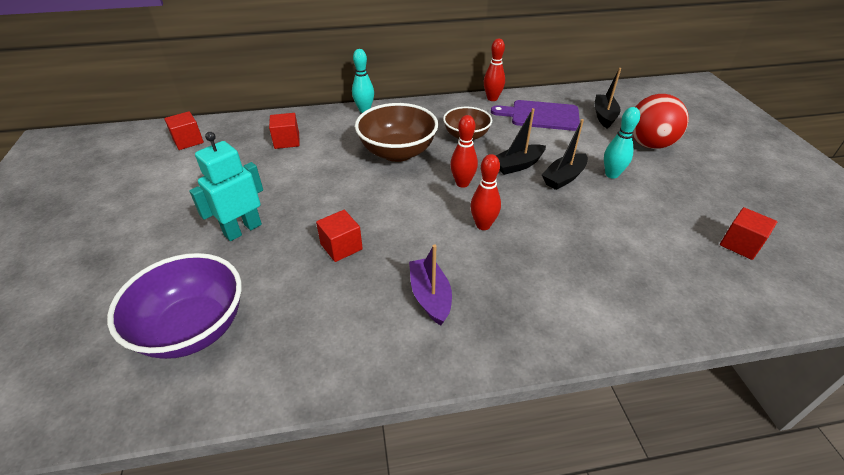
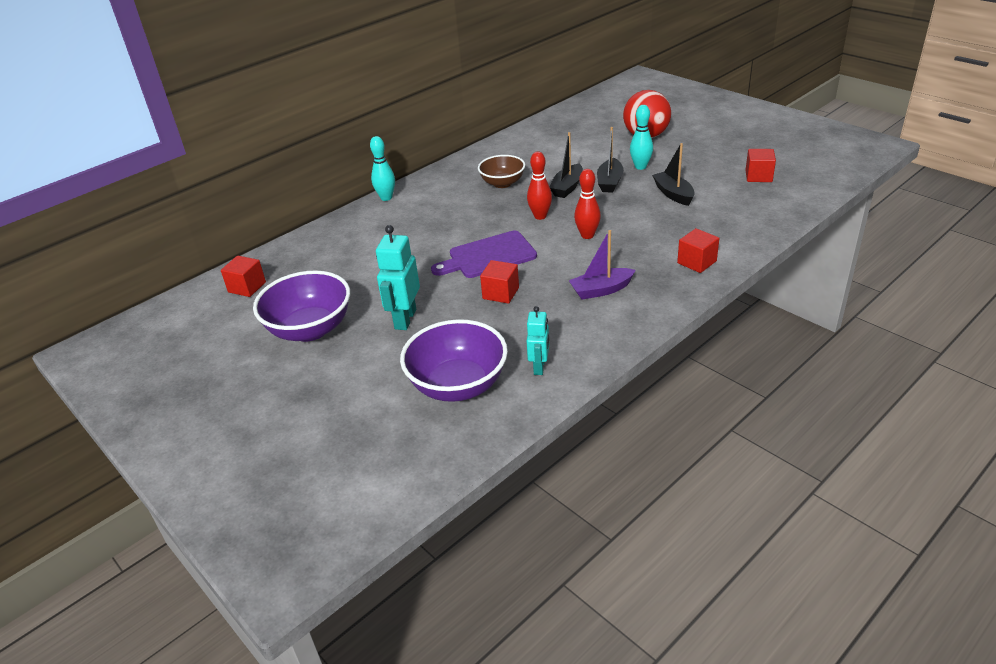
camera: 30 degrees left, 5 degrees down
red cube [269,113,299,149] -> red cube moved to [677,228,719,273]
brown bowl [355,103,438,162] -> none
purple boat [409,244,452,326] -> purple boat turned 60 degrees counterclockwise [569,230,636,300]
red bowling pin [484,39,505,101] -> none
purple cutting board [491,100,580,131] -> purple cutting board moved to [431,231,537,278]
black boat [595,68,621,129] -> black boat moved to [652,143,695,206]
none -> purple bowl [253,270,350,341]
none -> turquoise robot [526,306,549,375]

